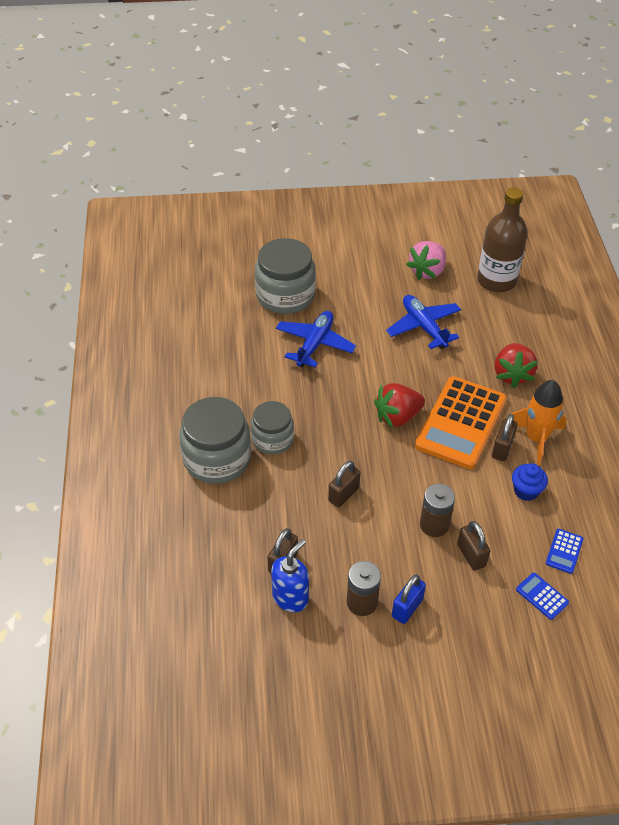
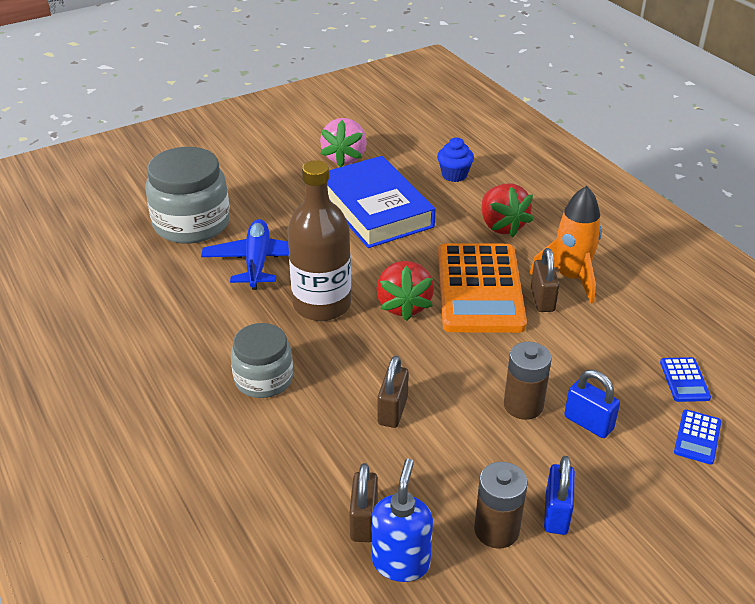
camera: 25 degrees left, 10 degrees down
grey jar [179,397,251,484] -> none
red strawberry [374,383,425,428] -> red strawberry turned 45 degrees counterclockwise [376,261,434,321]
blue plane [386,295,461,349] -> blue book [327,156,436,248]
brown padlock [457,521,490,571] -> blue padlock [564,370,620,438]
brown bottle [477,187,528,292] -> brown bottle moved to [287,160,351,321]
blue cupcake [512,463,548,501] -> blue cupcake moved to [437,137,474,182]
blue calculator [516,573,569,620] -> blue calculator turned 90 degrees counterclockwise [674,409,721,465]

